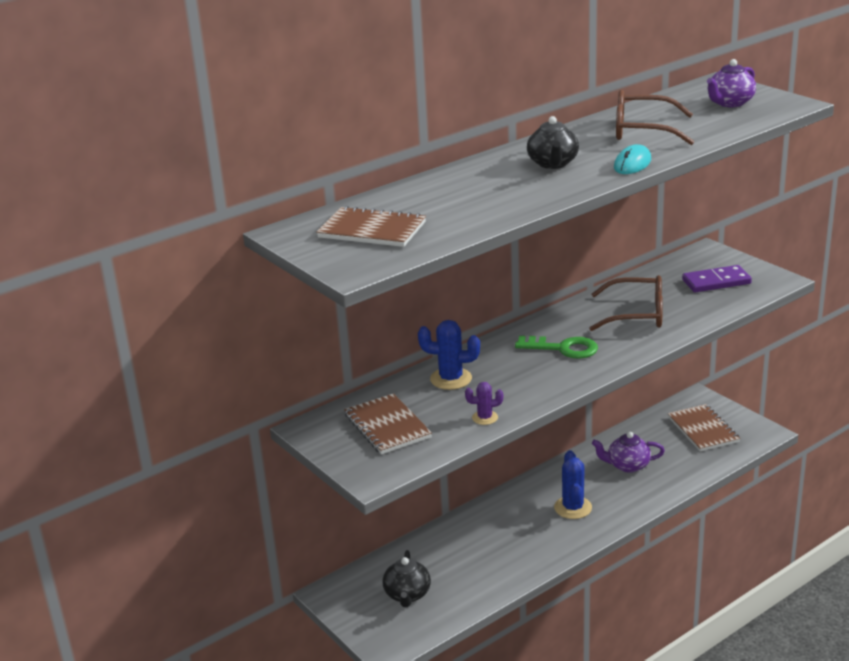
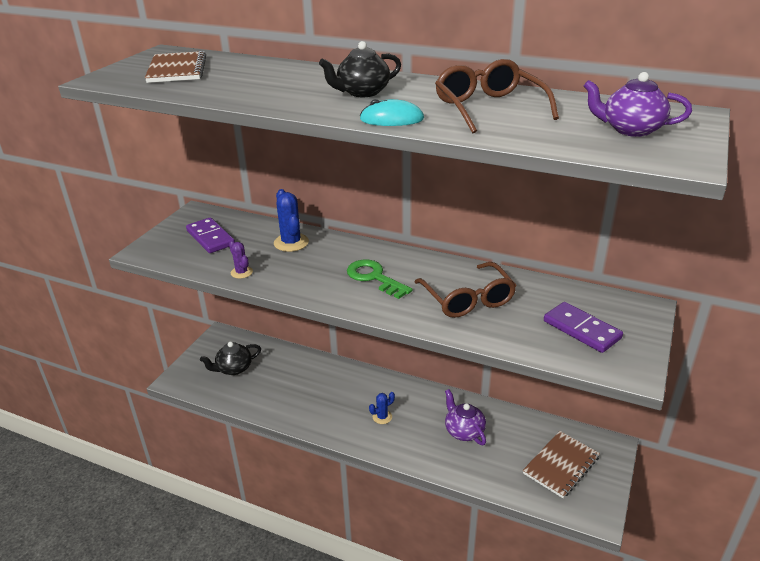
camera: 60 degrees right, 5 degrees up
brown notebook [344,393,432,454] -> purple domino [186,217,235,253]
green key [515,336,598,358] -> green key turned 150 degrees clockwise [347,260,413,299]
blue cactus [554,450,592,519] -> blue cactus [369,392,395,424], size x0.59

